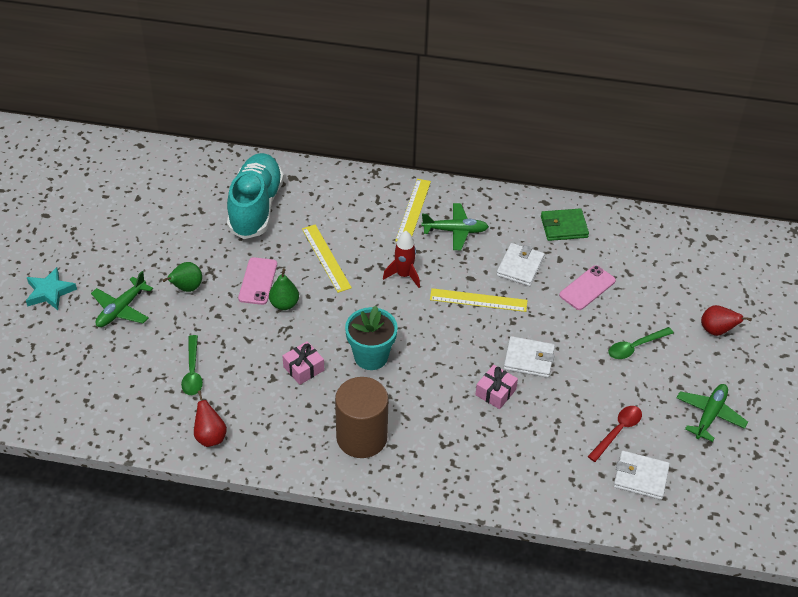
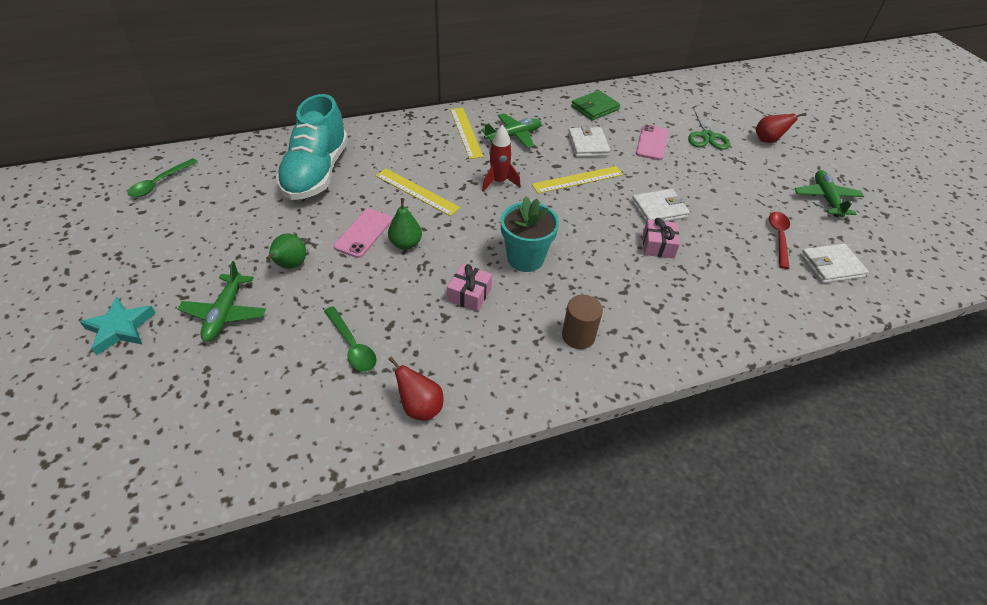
camera: 30 degrees left, 0 degrees up
turquoise shoe [227,153,284,239] -> turquoise shoe turned 150 degrees counterclockwise [276,94,348,200]
pink phone [238,257,277,305] -> pink phone turned 45 degrees clockwise [334,209,393,258]
brown cylinder [335,377,389,458] -> brown cylinder [562,295,603,349], size x0.57
green spoon [609,327,674,359] -> green spoon moved to [127,158,198,197]
none -> green scissors [688,108,730,150]

